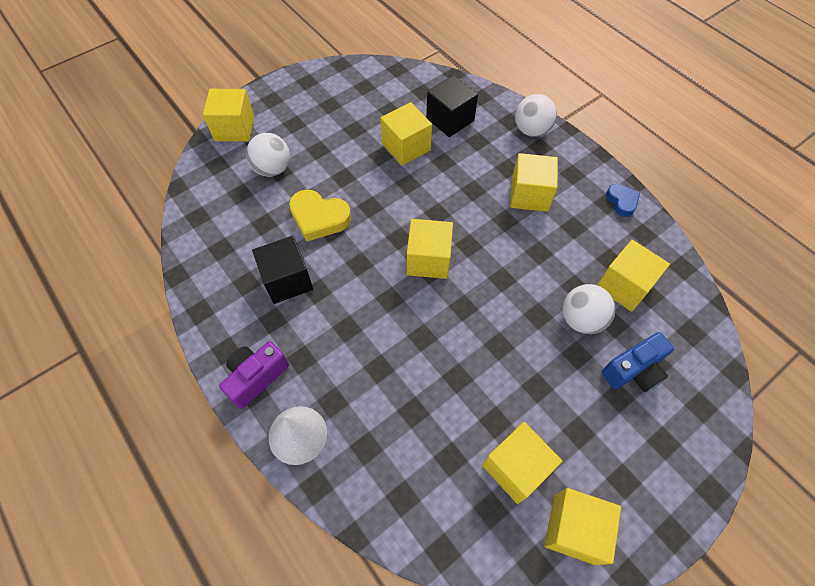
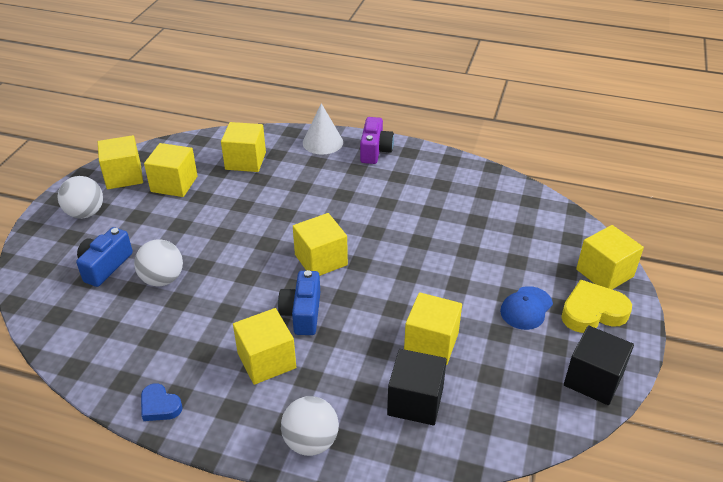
camera: 145 degrees right, 20 degrees down
white ball [246,133,290,177] -> white ball moved to [58,176,103,219]
black cube [252,236,313,304] -> black cube moved to [564,325,634,405]
yellow heart [289,190,351,242] -> yellow heart moved to [561,280,632,333]
yellow cube [597,240,670,312] -> yellow cube moved to [221,122,266,172]
none -> blue camera [278,270,320,335]
none -> blue cap [500,286,553,330]

